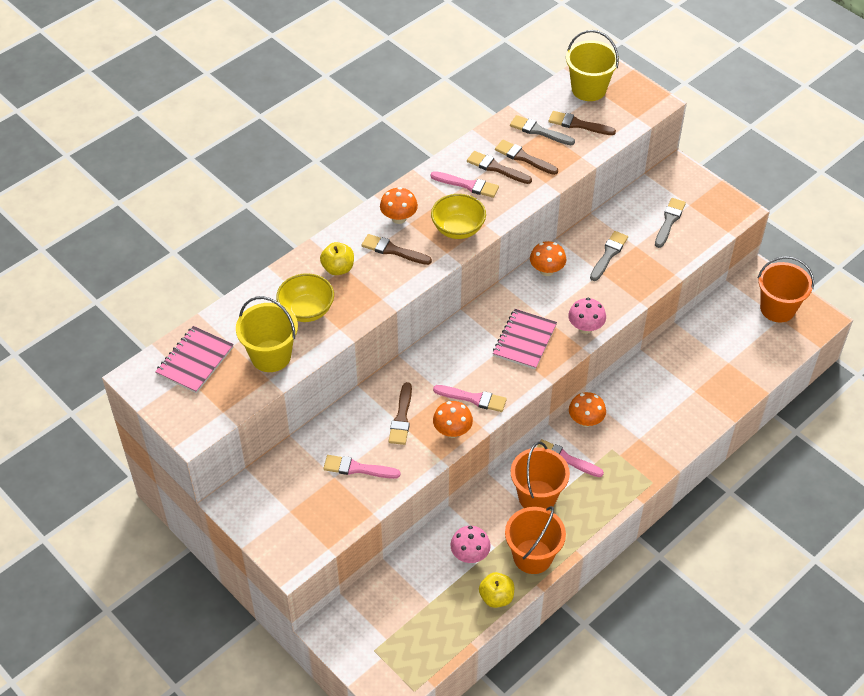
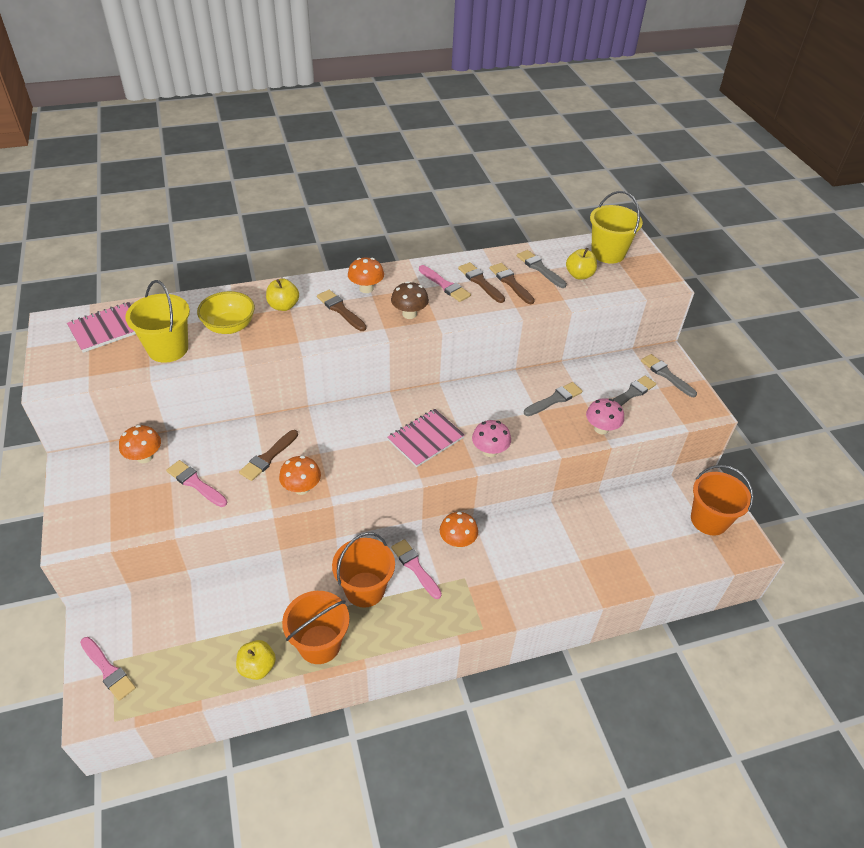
camera: 25 degrees right, 5 degrees down
yellow bowl [431,194,486,239] -> brown mushroom [391,281,429,319]
pink brush [433,385,507,412] -> pink brush moved to [80,637,136,701]
pink mushroom [451,526,491,563] -> pink mushroom moved to [586,398,624,434]
orange mushroom [530,241,566,276] -> orange mushroom moved to [119,425,161,463]
brown brush [548,111,616,135] -> yellow apple [566,248,597,279]
none -> grey brush [641,354,697,397]

